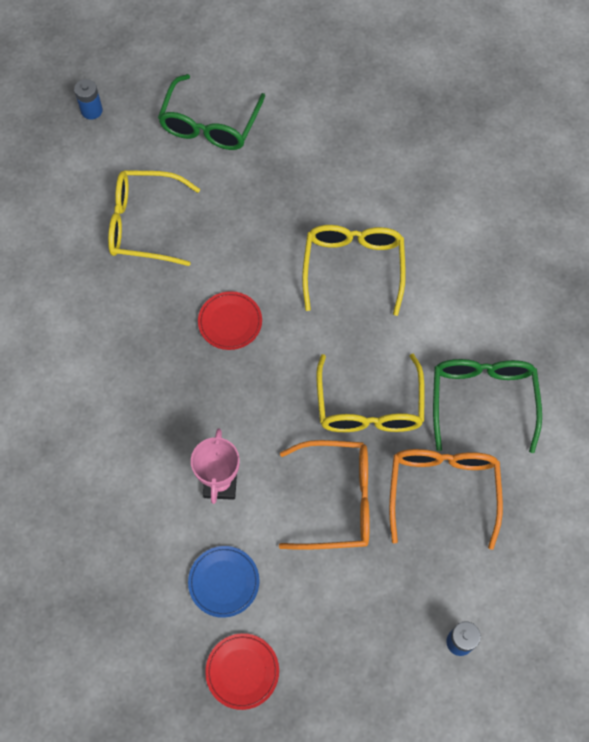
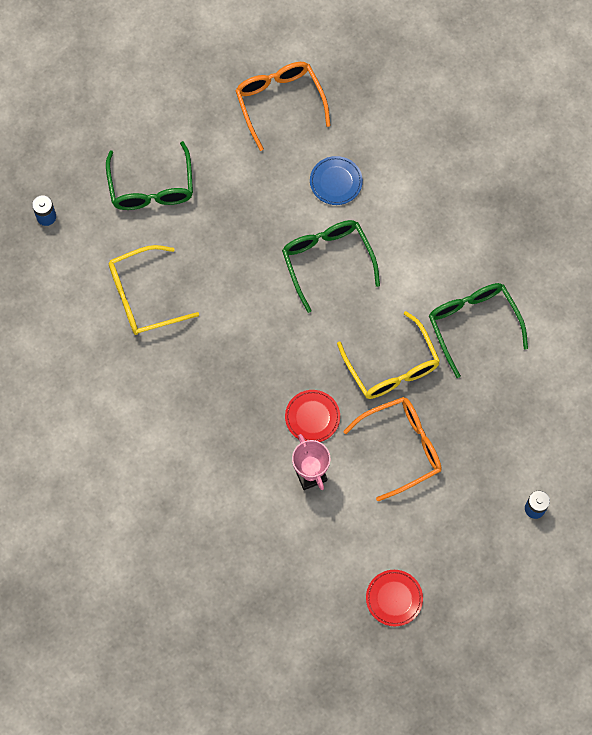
camera: 25 degrees left, 5 degrees up
blue plate [188,546,260,618] -> blue plate moved to [310,156,363,205]
red plate [198,291,262,350] -> red plate moved to [285,390,340,442]
yellow glasses [302,225,406,316] -> green glasses [282,220,380,313]
orange glasses [389,449,503,550] -> orange glasses moved to [235,62,331,151]

